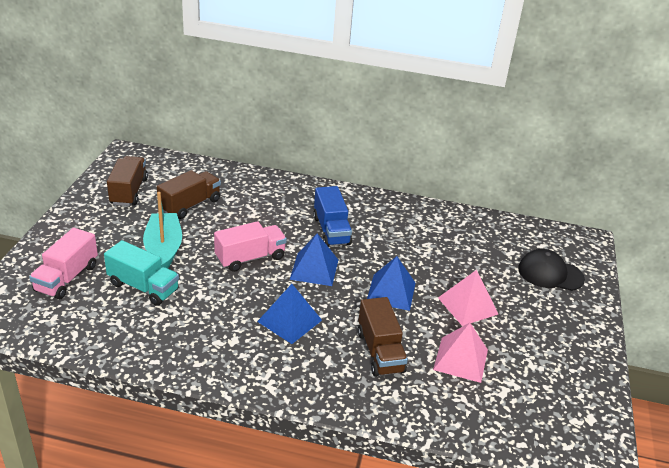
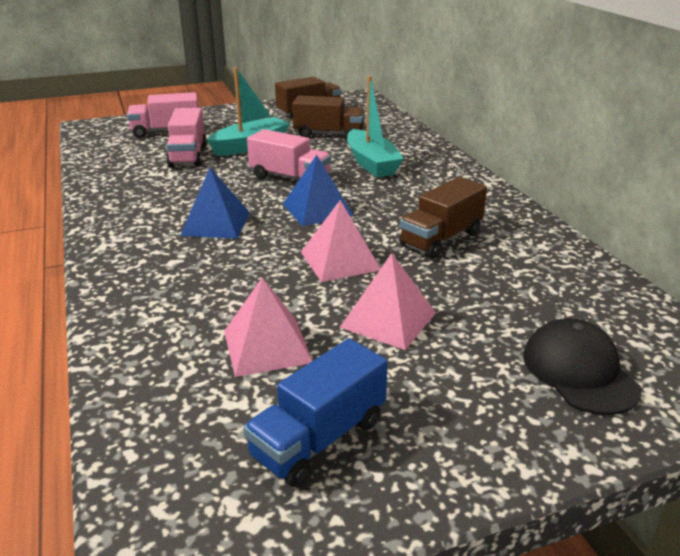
camera: 60 degrees right, 5 degrees down
turquoise truck [104,240,179,306] -> pink truck [166,108,207,167]
blue truck [313,186,352,247] -> blue truck moved to [243,338,388,487]
brown truck [358,297,408,377] -> brown truck moved to [399,177,487,259]
blue pyramid [367,256,415,311] -> pink pyramid [301,200,381,282]
none -> turquoise boat [347,76,404,177]

